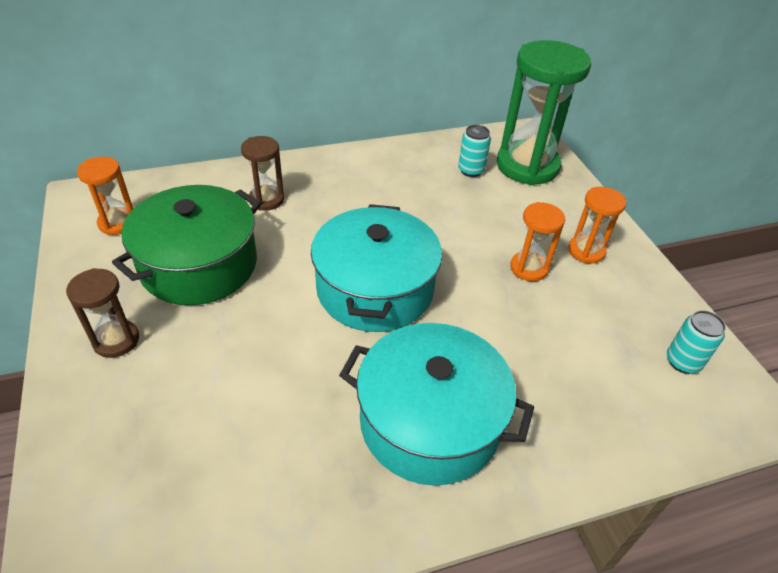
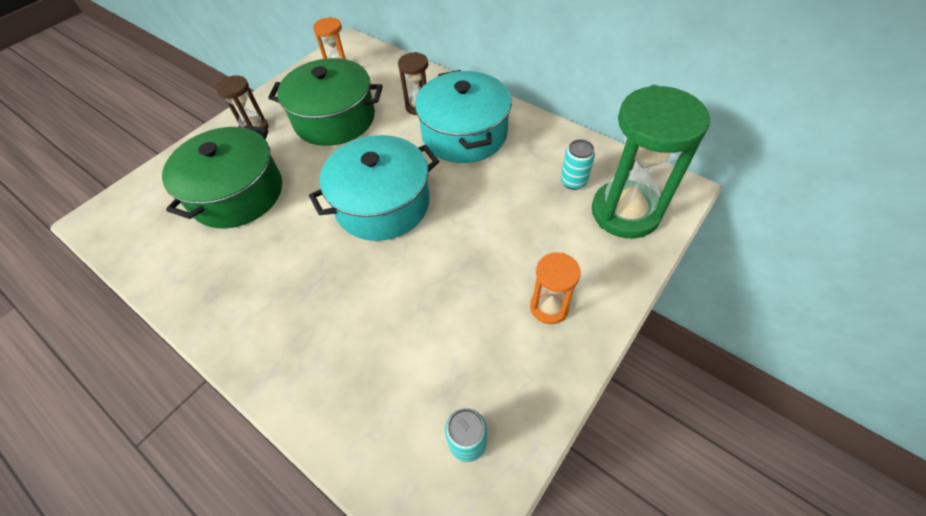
camera: 60 degrees right, 10 degrees up
turquoise pot [339,323,534,486] -> turquoise pot moved to [415,70,512,163]
orange hourglass [510,202,565,281] -> none
none -> green pot [162,124,282,229]

